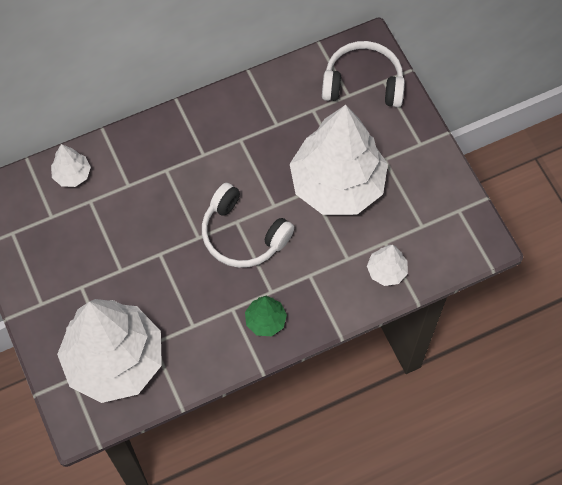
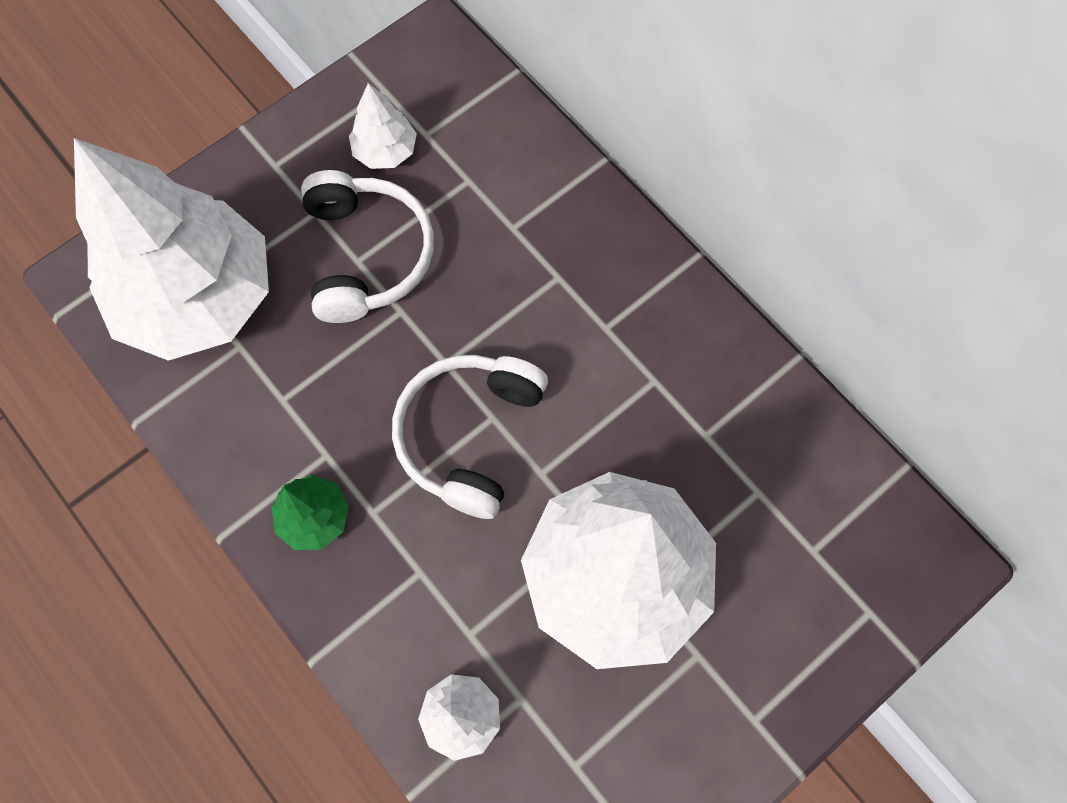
camera: 75 degrees right, 5 degrees up
white tree [51,144,91,187] -> white tree moved to [349,83,417,169]
white headphones [322,41,405,107] -> white headphones moved to [301,170,434,323]

